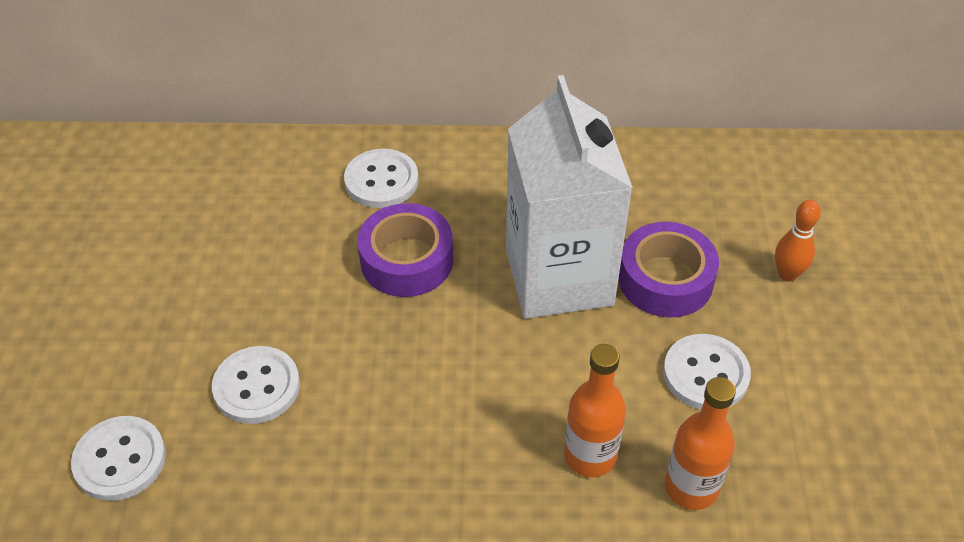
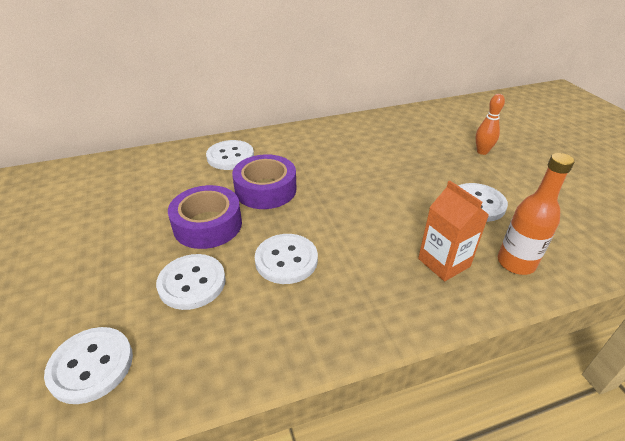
camera: 20 degrees left, 10 degrees down
white carton [506,75,633,319] -> none
orange bottle [564,344,626,477] -> orange carton [418,181,489,281]
purple tape [619,222,719,318] -> purple tape moved to [168,185,242,249]
none -> white button [255,234,318,284]

